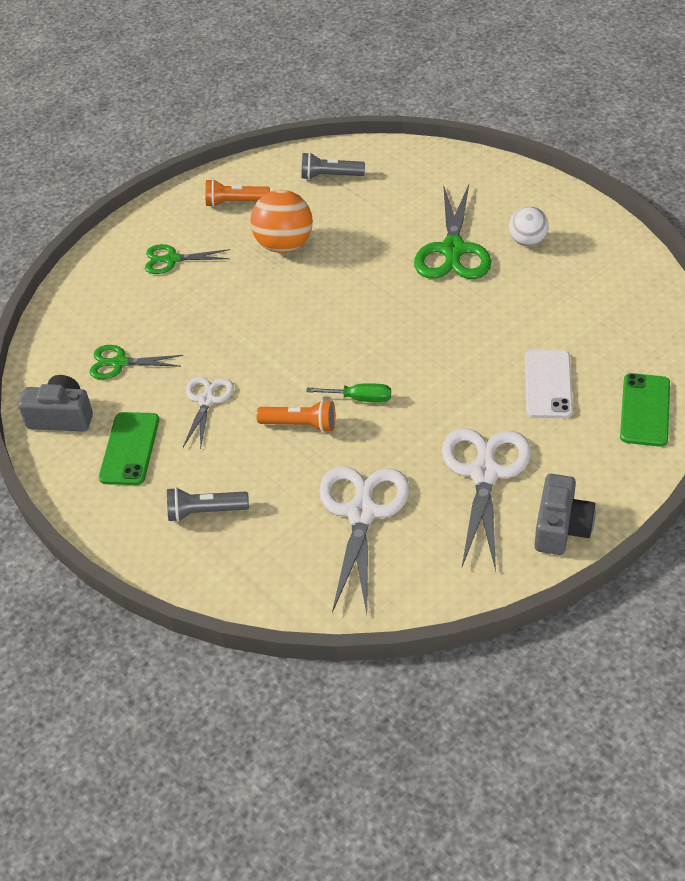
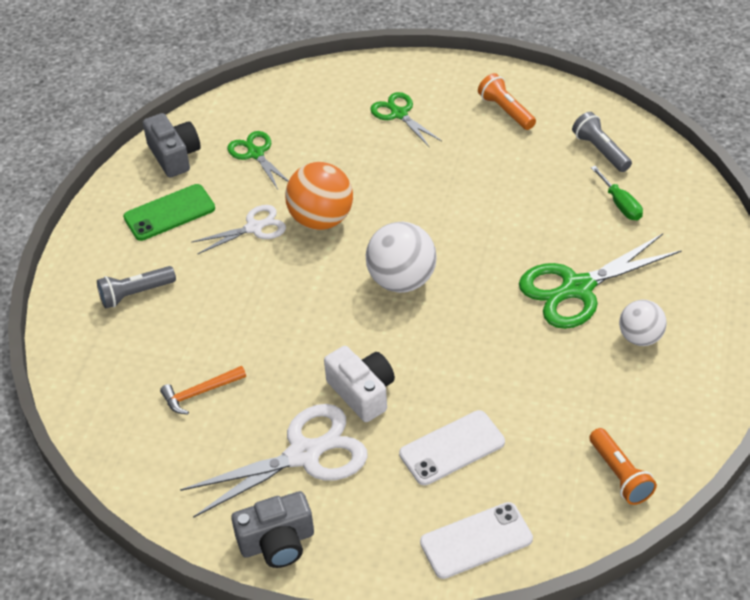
camera: 55 degrees right, 0 degrees up
grey flashlight [167,487,249,522] -> grey flashlight turned 75 degrees counterclockwise [97,266,176,309]
orange ball [250,190,313,253] -> orange ball moved to [285,162,353,230]
orange flashlight [256,400,335,433] -> orange flashlight moved to [589,428,657,505]
green screwdriver [306,383,391,403] -> green screwdriver moved to [591,166,643,220]
white scissors [319,466,409,614] -> orange hammer [160,366,246,414]
green phone [620,373,670,447] -> white phone [420,502,533,579]
none -> white camera [324,346,395,422]
none -> white ball [366,222,436,293]

